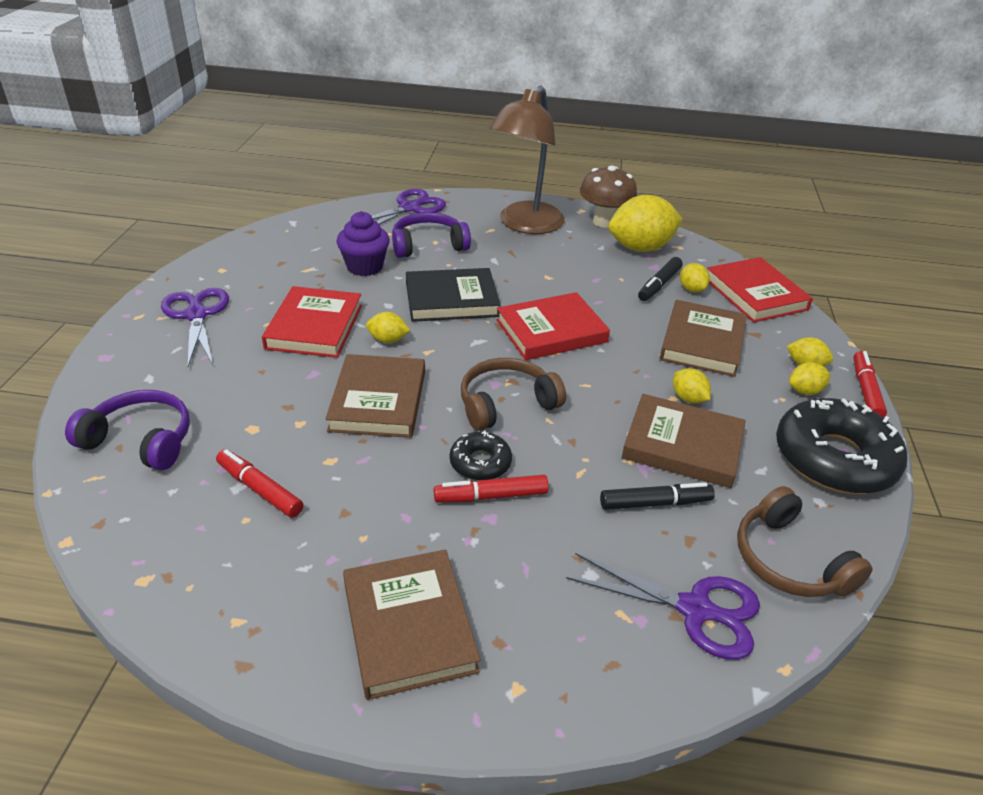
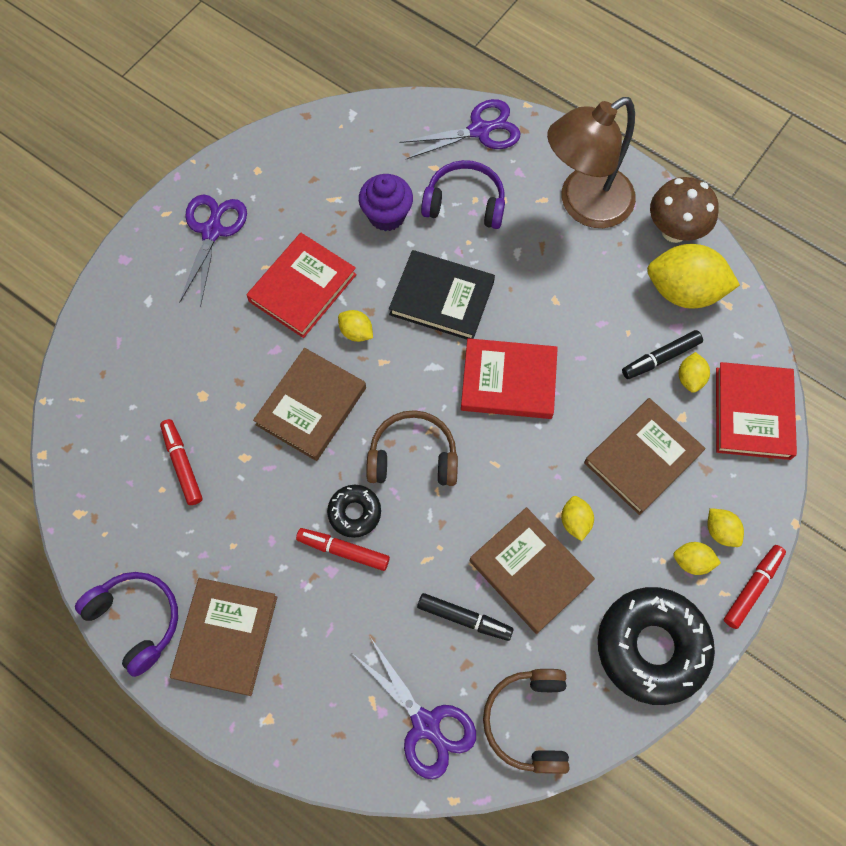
camera: 30 degrees right, 30 degrees up
purple headphones [65,390,190,470] -> purple headphones moved to [75,572,178,677]

